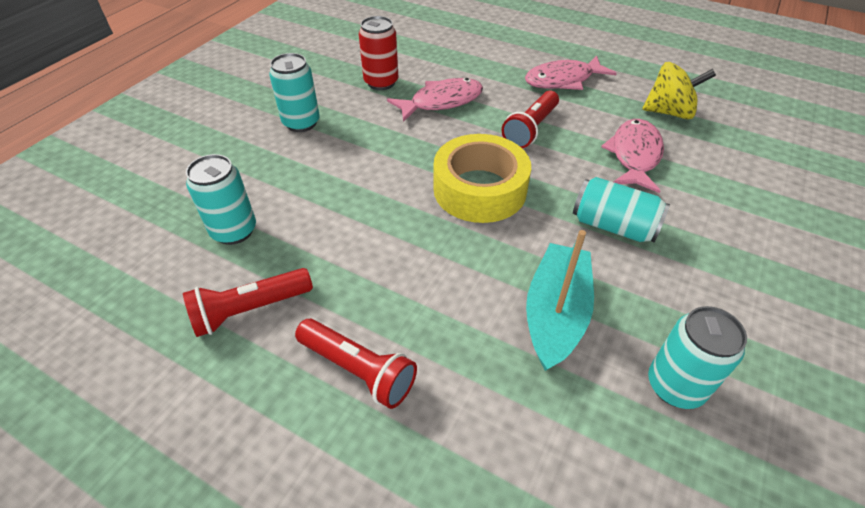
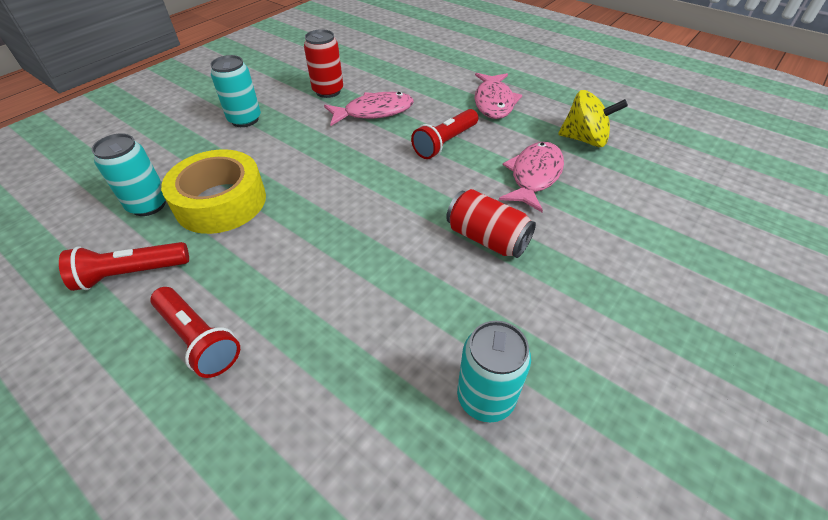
camera: 10 degrees right, 0 degrees up
yellow tape [434,134,531,223] -> yellow tape moved to [161,149,266,234]
pink fish [525,55,617,90] -> pink fish turned 75 degrees counterclockwise [475,73,522,119]
turquoise boat [526,230,594,371] -> none
turquoise can [573,177,670,242] -> red can [446,189,536,258]

